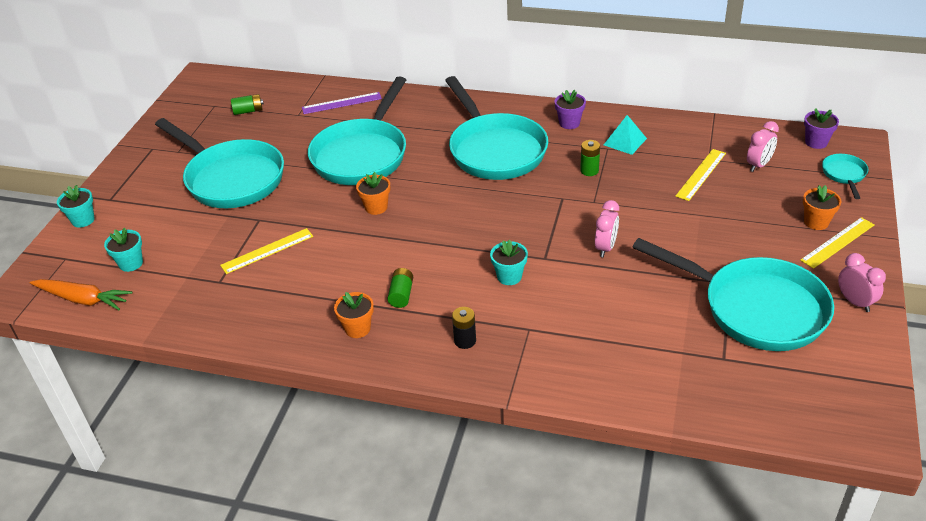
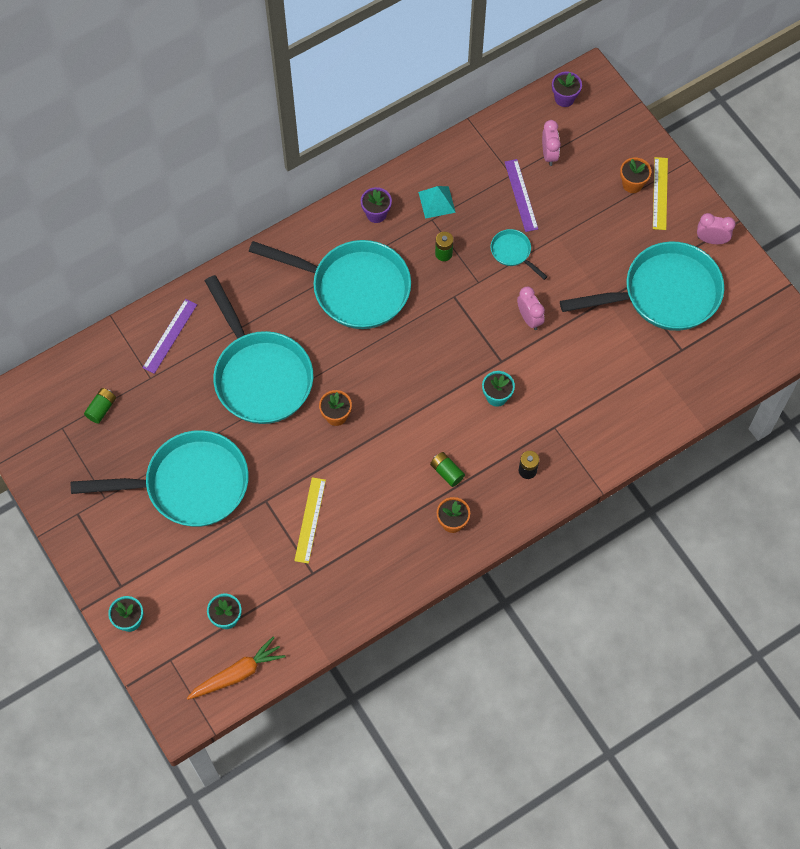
camera: 50 degrees left, 25 degrees up
yellow ruler [676,149,726,201] -> purple ruler [505,159,538,232]
turquoise pan [822,154,868,199] -> turquoise pan moved to [491,229,548,280]

